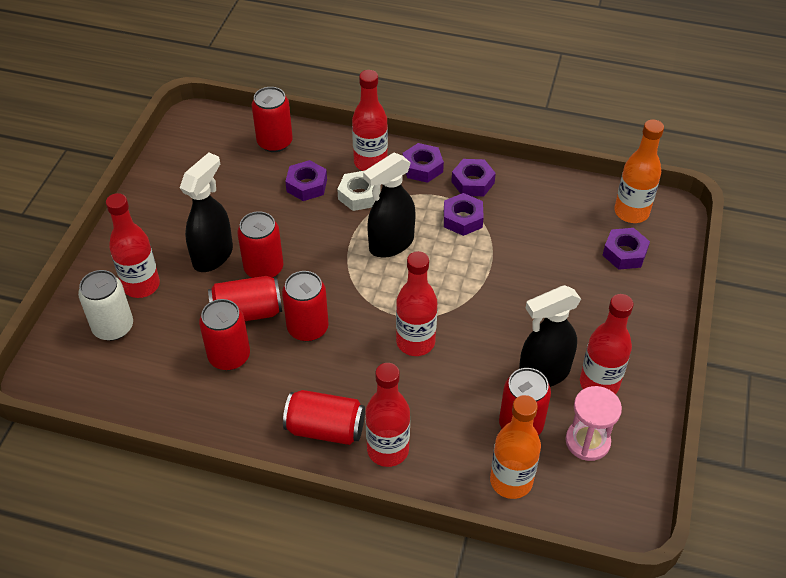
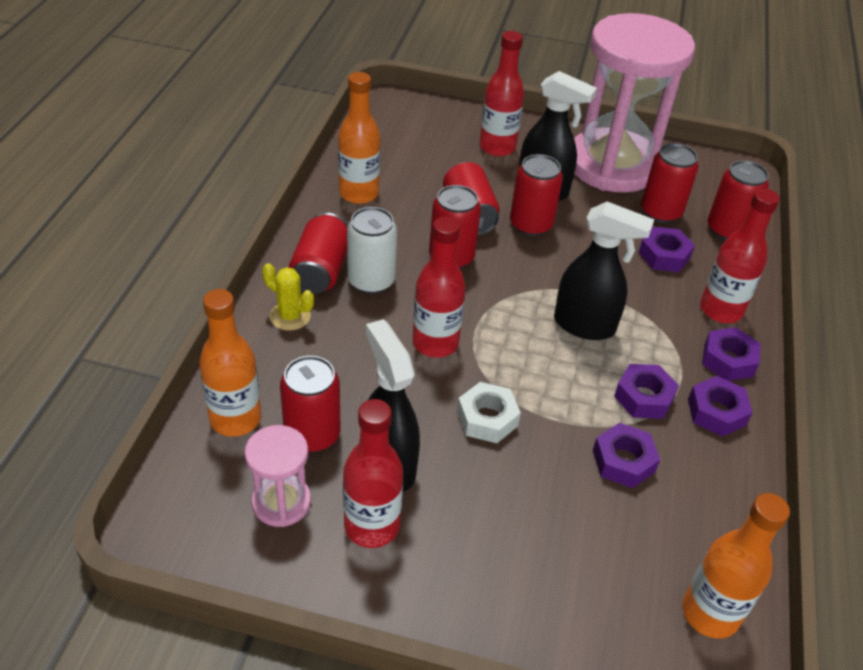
camera: 85 degrees right, 5 degrees down
white can [78,270,133,341] -> white can moved to [347,207,397,294]
red can [199,299,250,370] -> red can moved to [641,143,699,223]
white nut [337,171,381,211] -> white nut moved to [457,382,521,443]
black spray bottle [363,152,416,258] -> black spray bottle turned 150 degrees clockwise [554,202,654,340]
red bottle [365,363,410,467] -> yellow cactus [262,263,314,331]
purple nut [602,228,650,270] -> purple nut moved to [593,423,660,488]
none -> orange bottle [338,72,381,204]
none -> pink hourglass [574,13,695,193]

